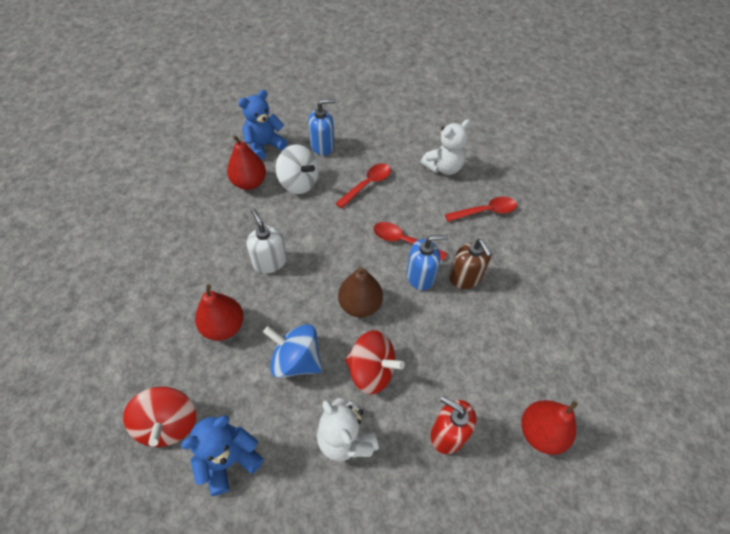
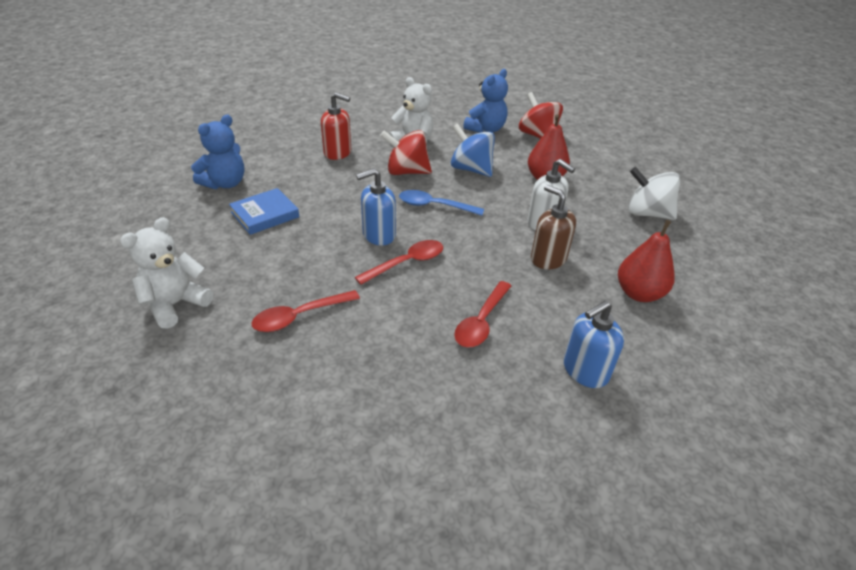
camera: 165 degrees right, 15 degrees down
blue teddy bear [238,90,288,160] -> blue teddy bear moved to [191,115,245,189]
blue spinning top [263,324,322,378] -> blue spinning top turned 150 degrees counterclockwise [451,123,495,177]
white spinning top [276,145,319,194] -> white spinning top moved to [628,167,681,220]
brown pear [338,267,383,318] -> blue spoon [399,190,484,216]
red spoon [373,222,448,261] -> red spoon turned 45 degrees counterclockwise [355,240,443,285]
white teddy bear [420,119,470,175] -> white teddy bear moved to [120,217,213,329]
brown soap dispenser [449,239,492,289] -> brown soap dispenser moved to [531,185,576,269]
red pear [521,400,578,455] -> none
none -> blue book [229,188,299,235]

